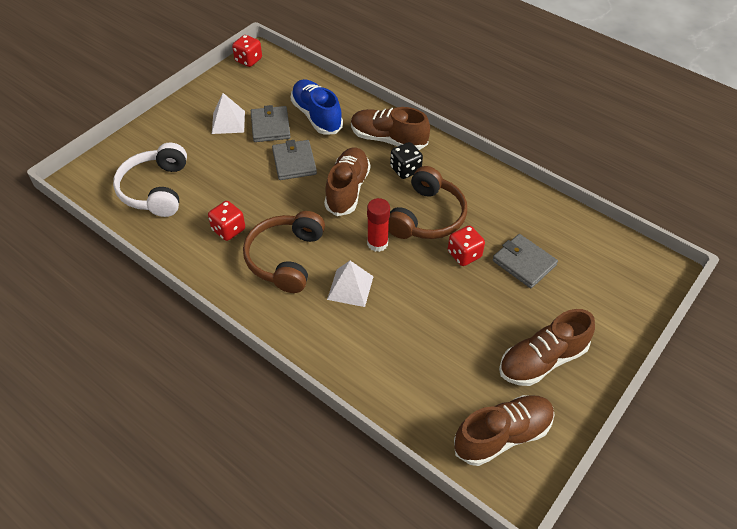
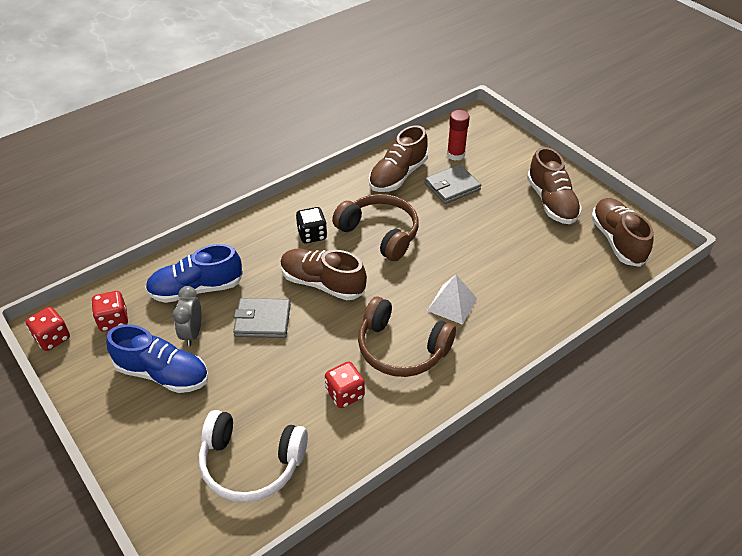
camera: 75 degrees left, 5 degrees down
white pyramid [212,93,245,134] -> blue shoe [106,324,208,393]
grey wallet [251,105,291,142] -> grey clock [173,286,202,346]
brown shoe [351,107,430,150] -> brown shoe moved to [369,125,428,192]
red glue stick [367,198,390,252] -> red glue stick moved to [447,110,470,161]
red dice [448,226,485,266] -> red dice moved to [91,291,128,331]

